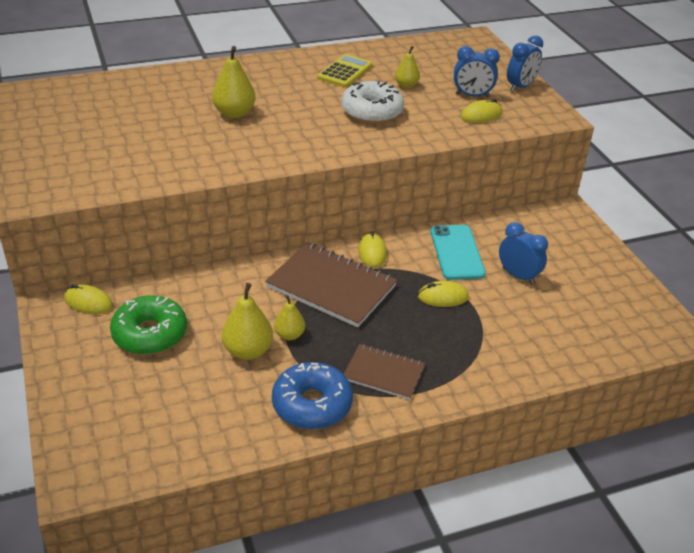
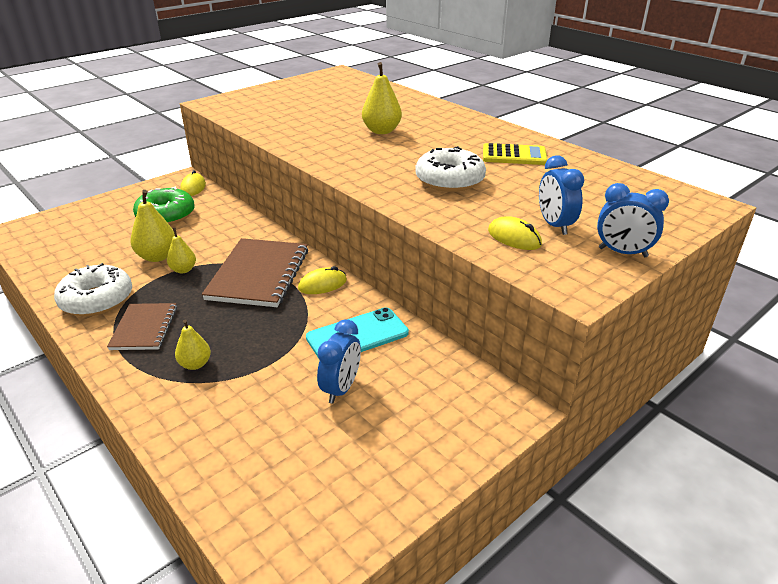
camera: 70 degrees right, 5 degrees down
blue donut [272,362,353,429] -> white donut [54,263,132,316]
yellow pear [395,46,420,88] -> yellow pear moved to [175,320,211,370]
yellow mouse [418,281,469,307] -> none

